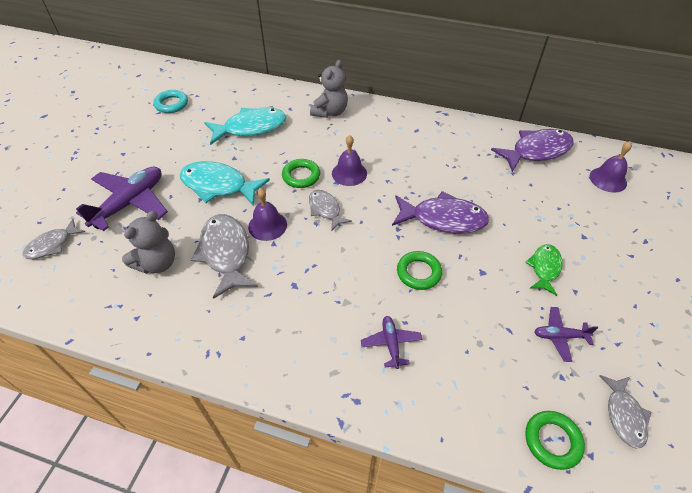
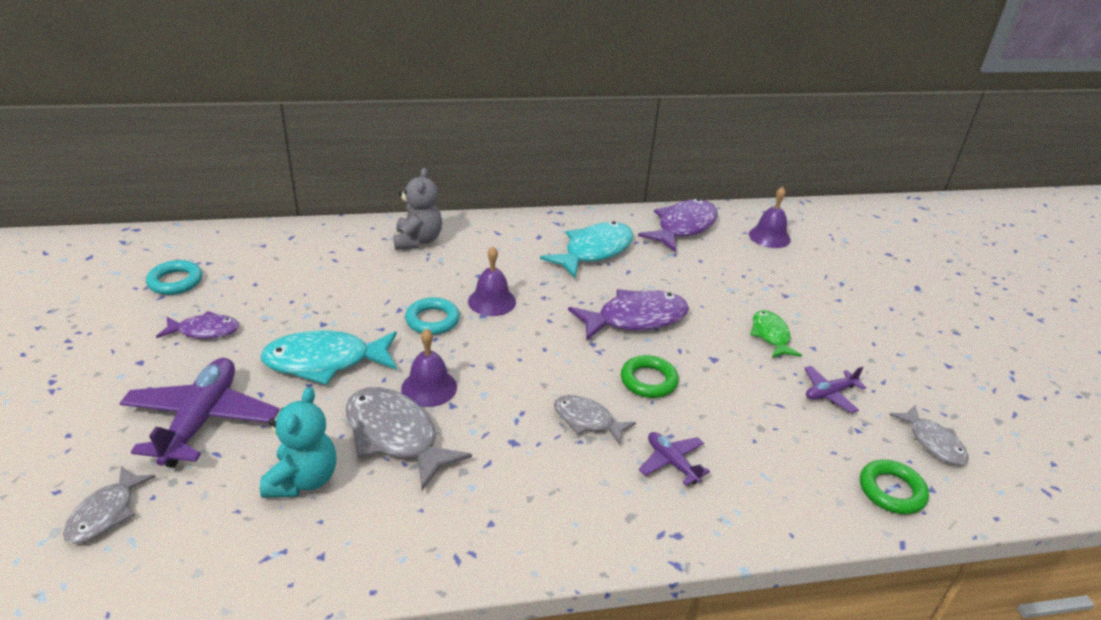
camera: 30 degrees left, 15 degrees down
grey teddy bear [122,211,175,274] -> turquoise teddy bear [260,387,336,498]
turquoise fish [204,108,286,145] -> turquoise fish moved to [540,221,634,278]
green ring [282,159,320,188] -> turquoise ring [405,297,460,335]
grey fish [309,190,352,231] -> grey fish moved to [554,395,636,445]
none -> purple fish [156,311,239,339]

